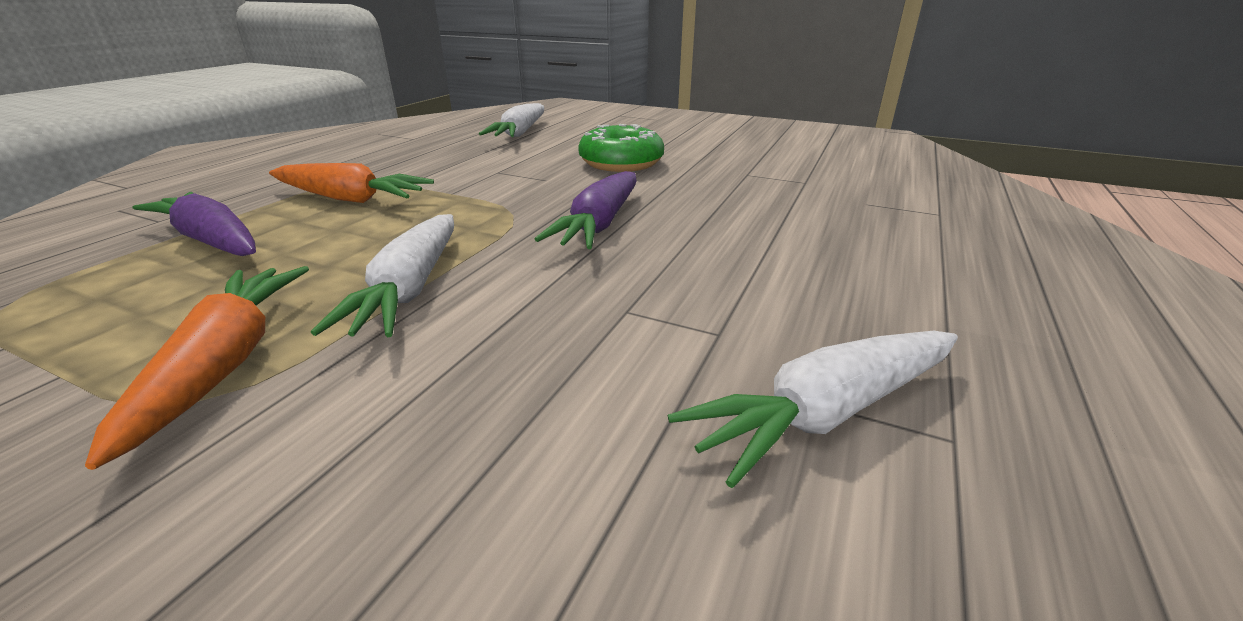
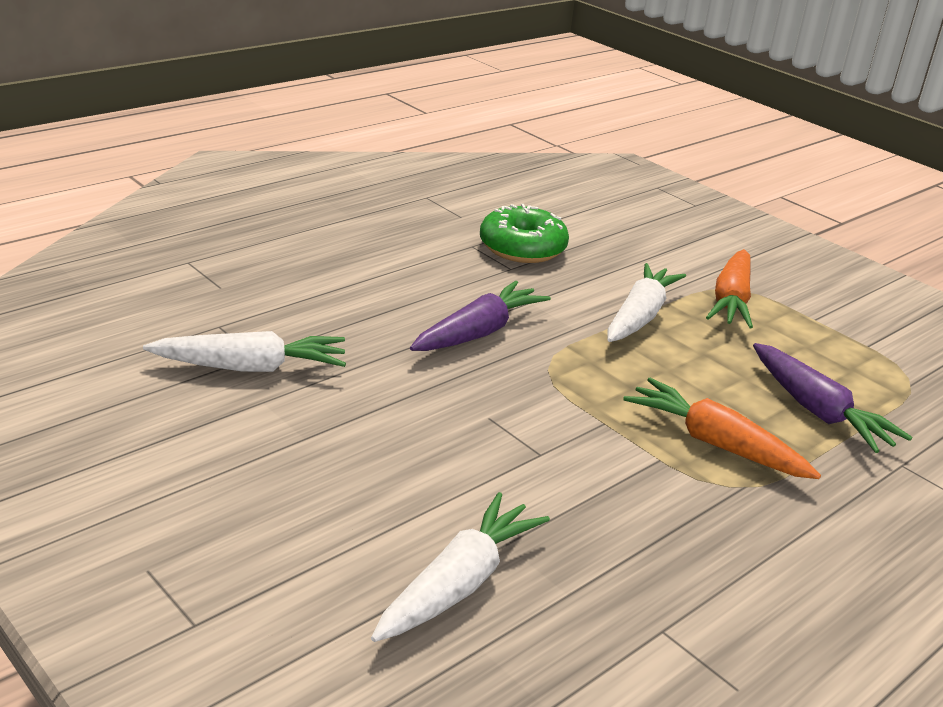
camera: 160 degrees left, 0 degrees up
green donut [578,124,664,172] -> green donut moved to [480,204,569,263]
white carrot [668,331,958,488] -> white carrot moved to [143,331,346,372]

